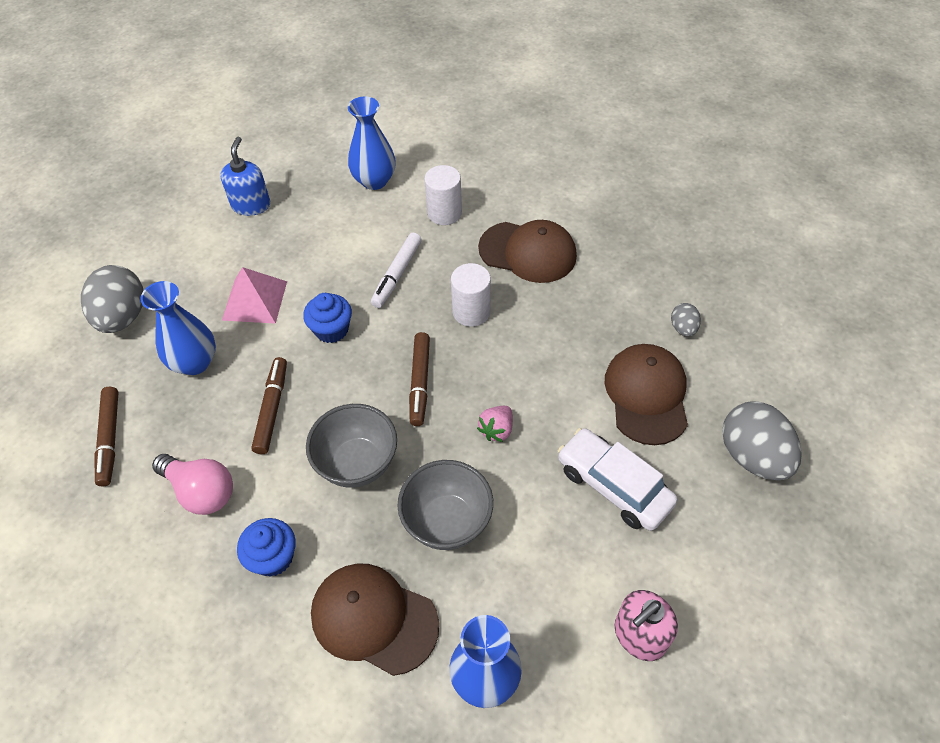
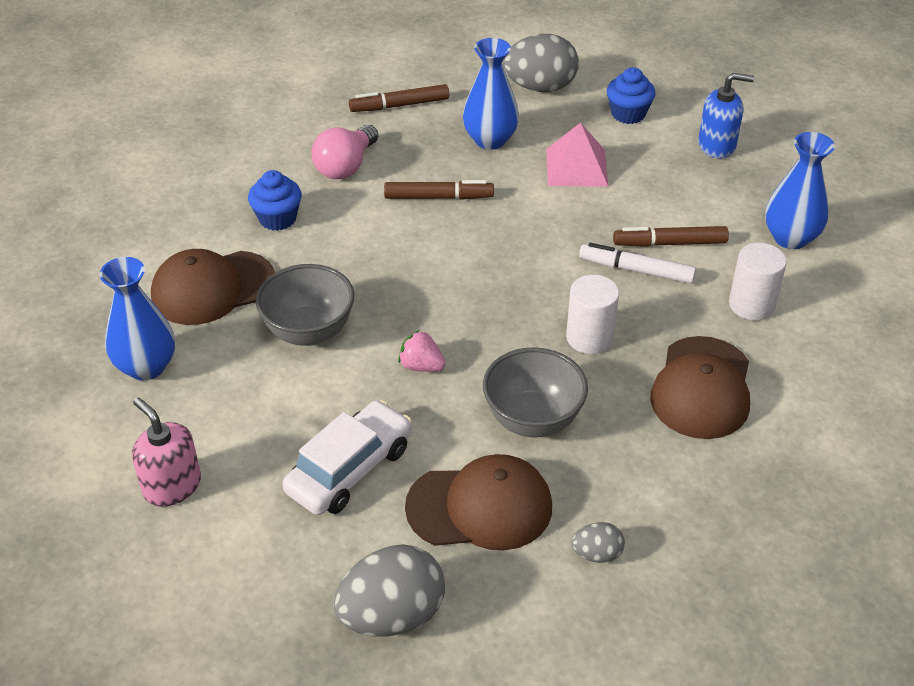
camera: 85 degrees right, 10 degrees down
blue cupcake [303,293,352,343] -> blue cupcake moved to [607,67,655,124]
grey bowl [306,404,397,488] -> grey bowl moved to [483,347,588,437]
brown cap [311,563,439,676] -> brown cap turned 135 degrees counterclockwise [151,249,275,325]
brown marker [409,332,430,426] -> brown marker moved to [613,226,729,247]

